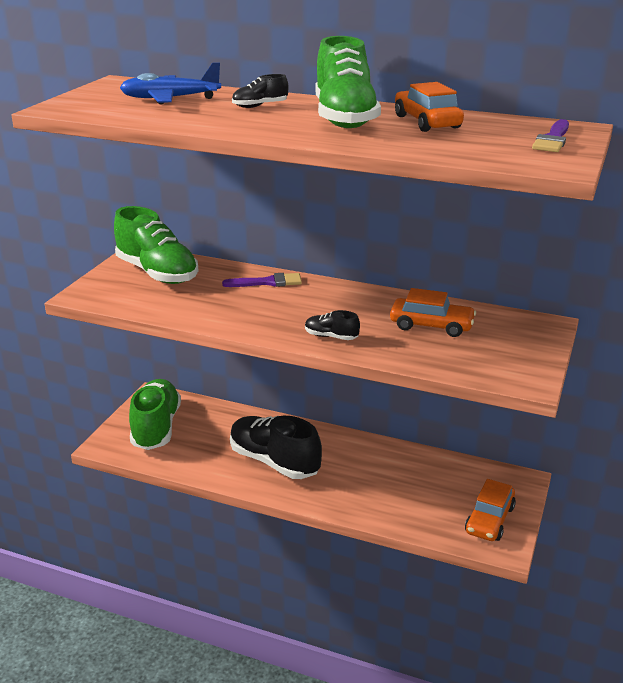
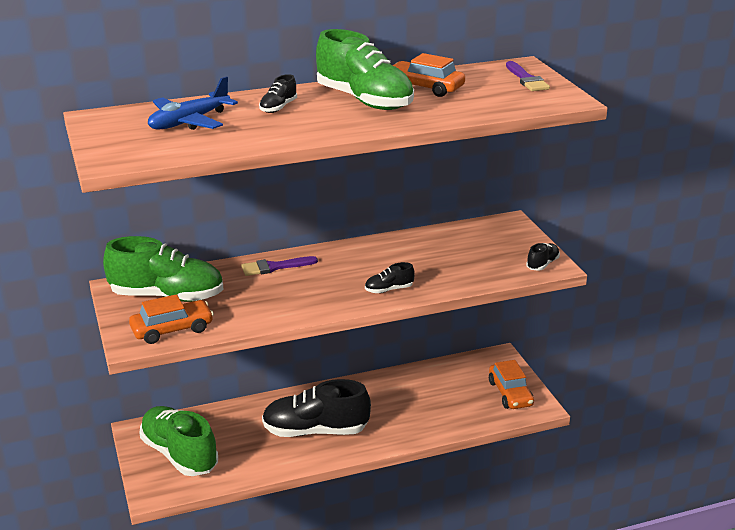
camera: 40 degrees left, 0 degrees up
purple brush [222,273,302,287] -> purple brush turned 150 degrees counterclockwise [241,256,318,276]
orange car [390,288,476,337] -> orange car moved to [129,294,214,344]
none -> black shoe [526,243,560,271]

